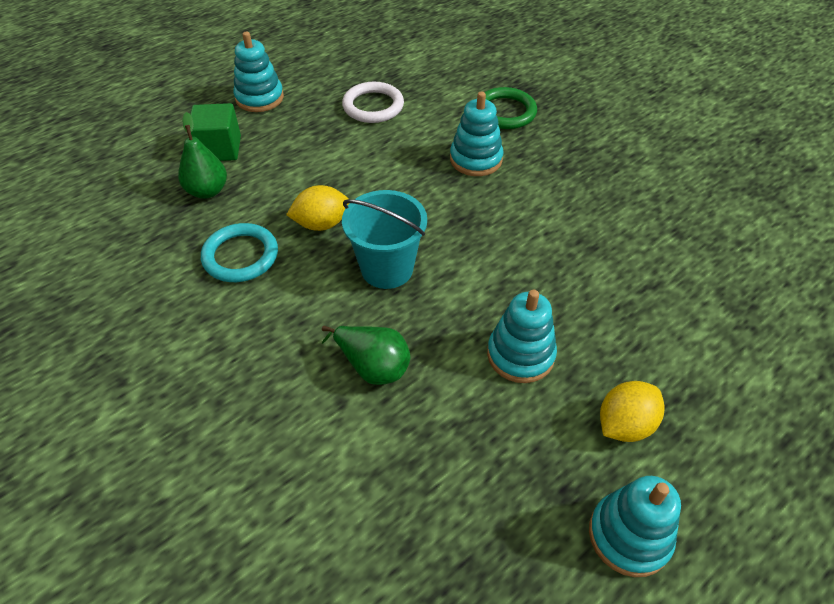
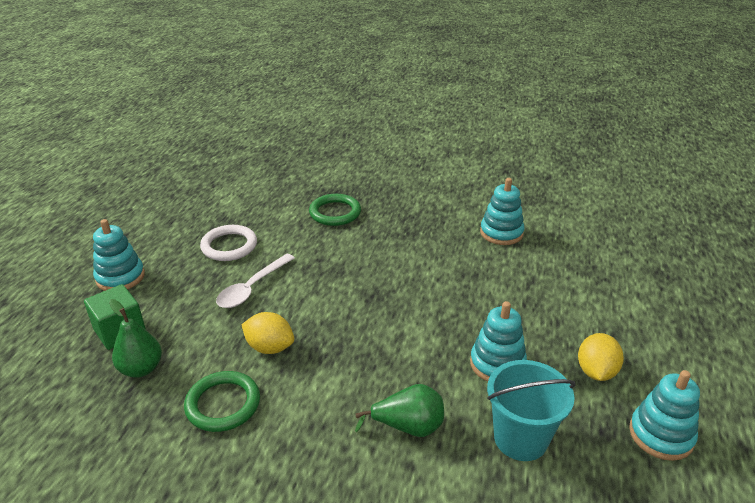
camera: 35 degrees left, 15 degrees down
turquoise ring [201,223,278,282] -> green ring [184,371,260,432]
yellow lemon [286,185,350,231] -> yellow lemon turned 75 degrees clockwise [242,312,294,354]
turquoise bucket [342,190,427,289] -> turquoise bucket moved to [487,360,575,461]
turquoise stacking toy [450,92,503,176] -> turquoise stacking toy moved to [480,178,524,245]
none -> white spoon [216,253,295,308]

